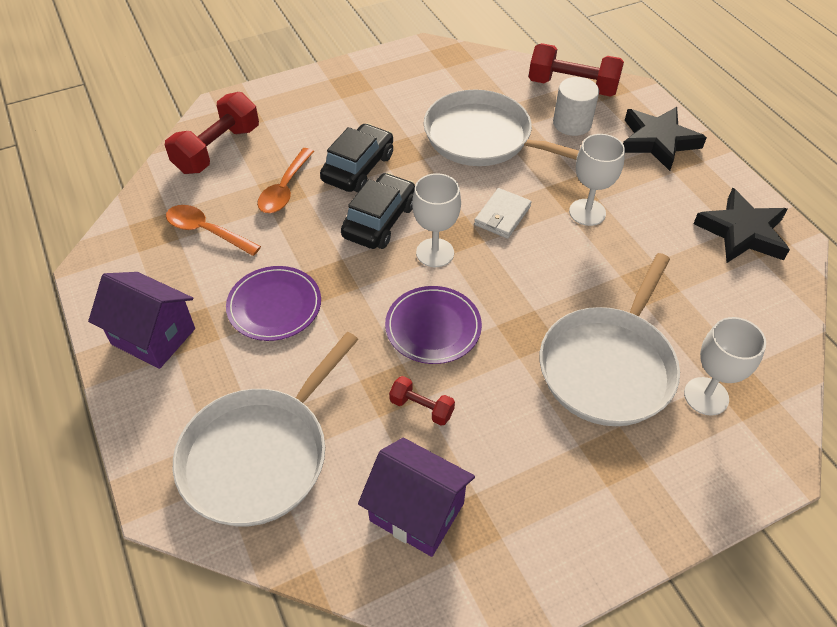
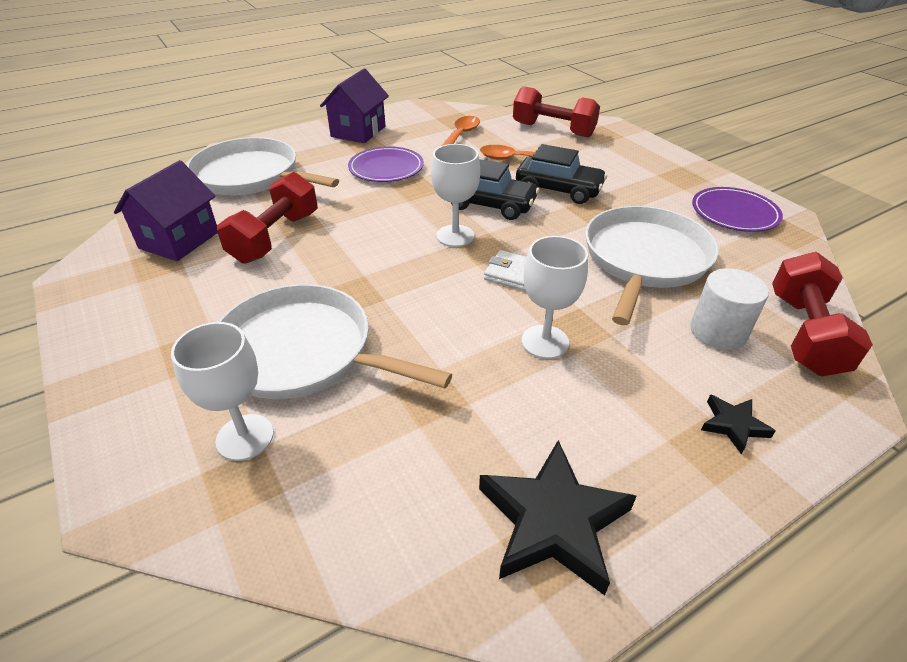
camera: 85 degrees right, 10 degrees down
purple plate [385,286,482,364] -> purple plate moved to [692,187,783,232]
red dumbbell [389,376,455,426] -> red dumbbell [217,172,318,264], size x1.97
black star [623,107,707,171] -> black star [701,394,775,454], size x0.50

